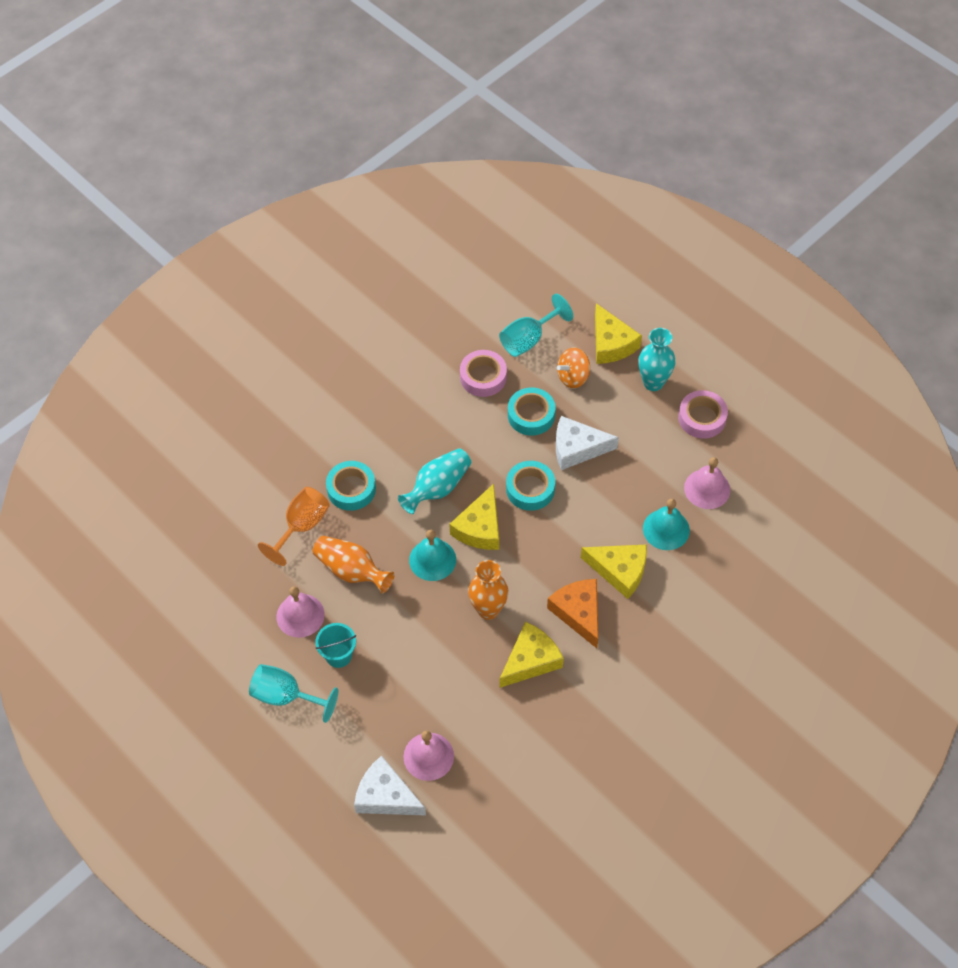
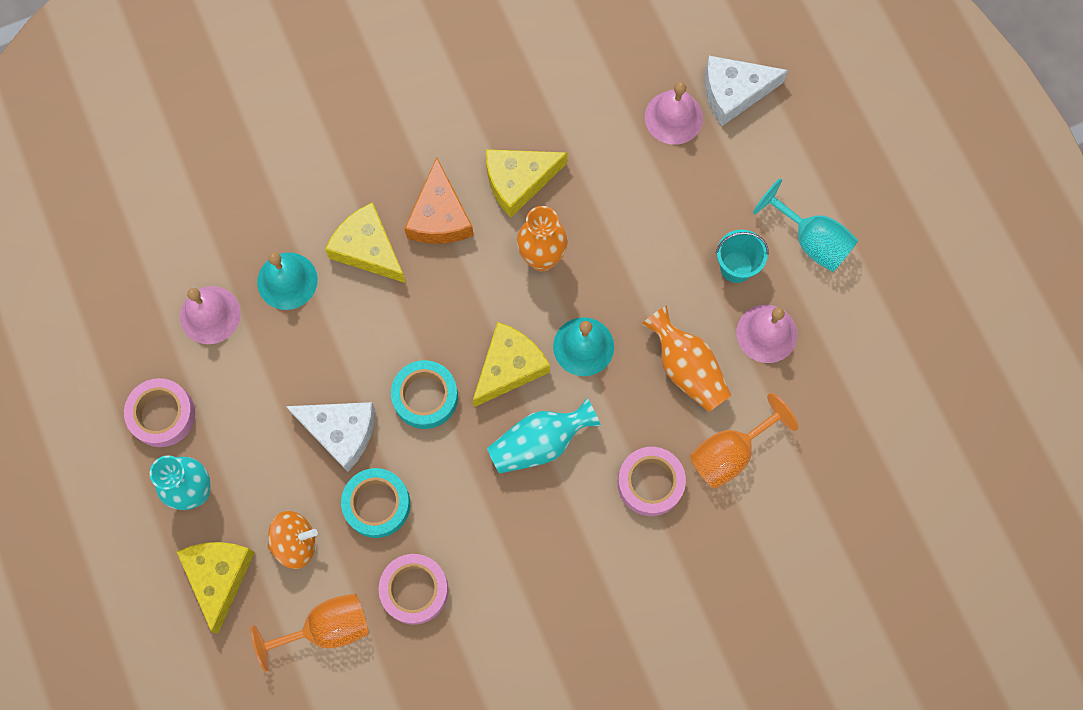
camera: 160 degrees left, 15 degrees up
turquoise tape [326,461,376,511] -> pink tape [618,447,686,516]
white cheese [354,755,426,816] -> white cheese turned 120 degrees clockwise [705,56,788,126]
turquoise goblet [499,294,573,357] -> orange goblet [251,593,368,672]

